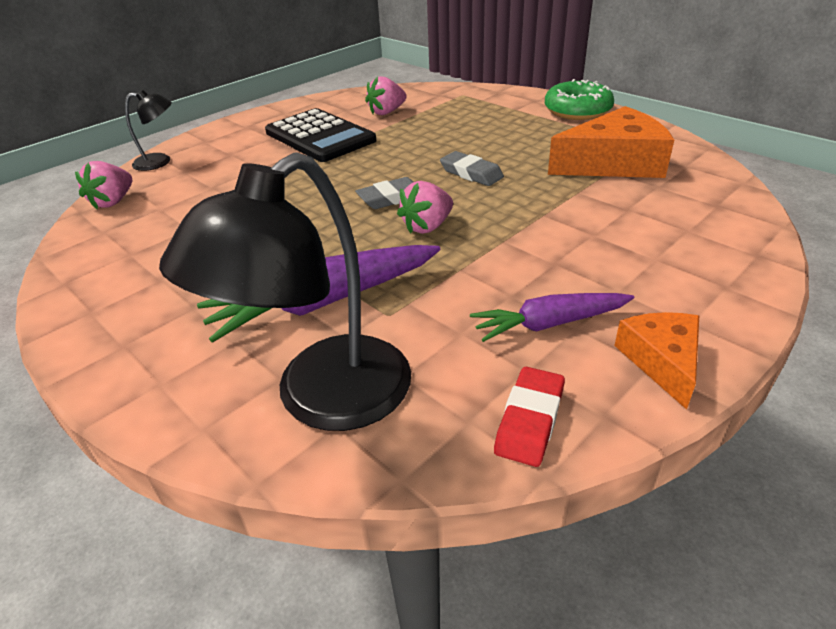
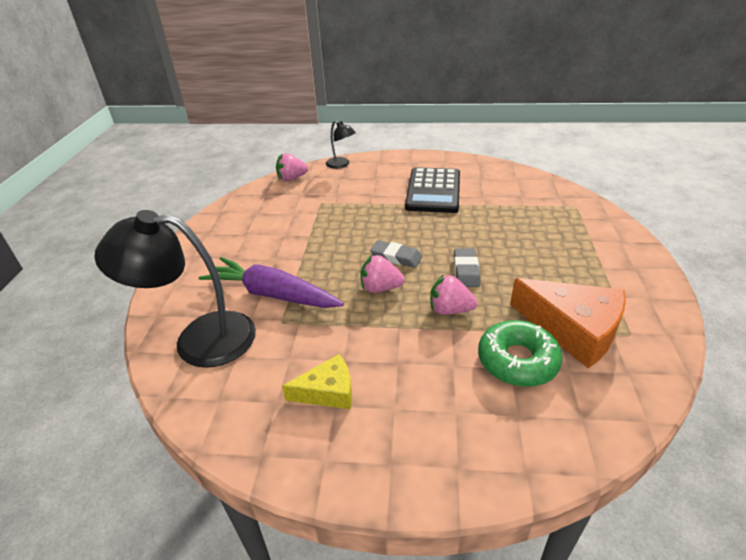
camera: 50 degrees right, 0 degrees up
pink strawberry [365,76,407,115] -> pink strawberry moved to [430,274,477,315]
purple carrot [470,293,634,342] -> yellow cheese [282,354,352,409]
red eraser [494,367,565,467] -> none
green donut [545,79,614,120] -> green donut moved to [478,320,563,387]
orange cheese [614,312,699,410] -> none

